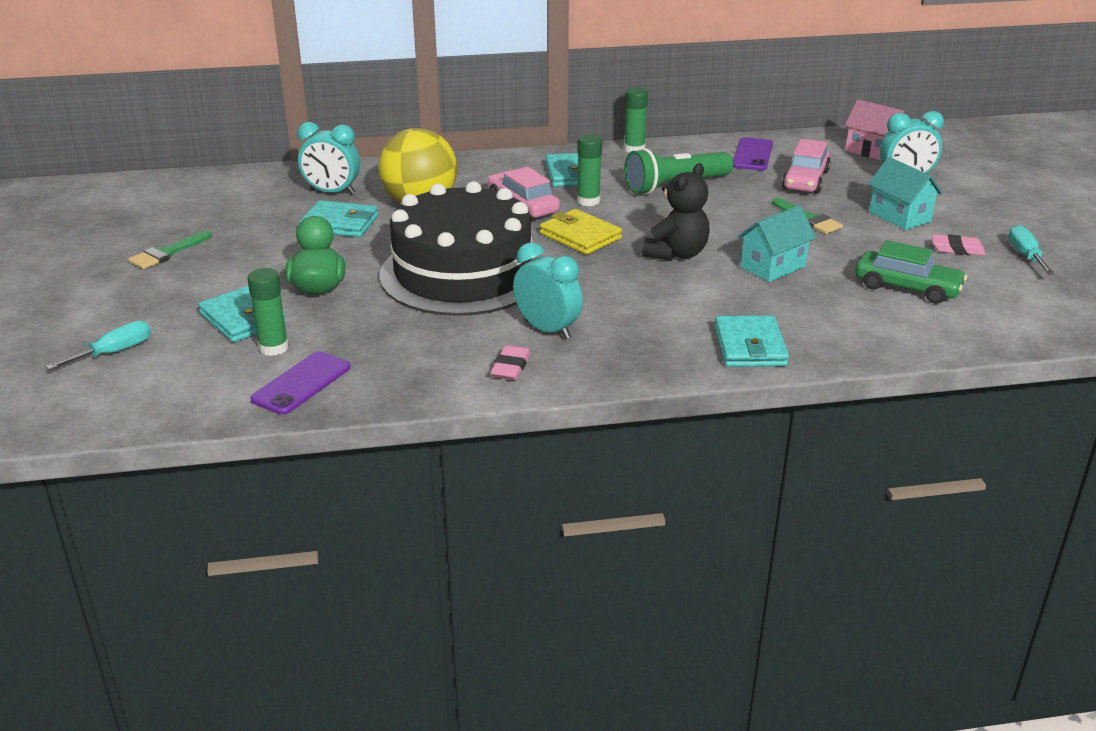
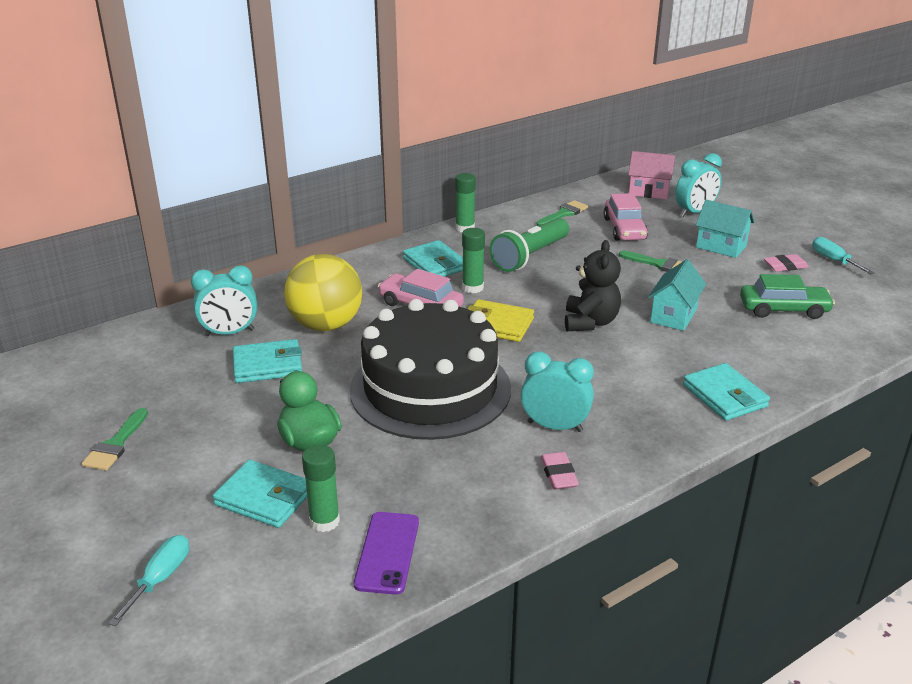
camera: 25 degrees left, 0 degrees up
purple phone [733,137,773,171] -> green brush [536,200,588,226]

